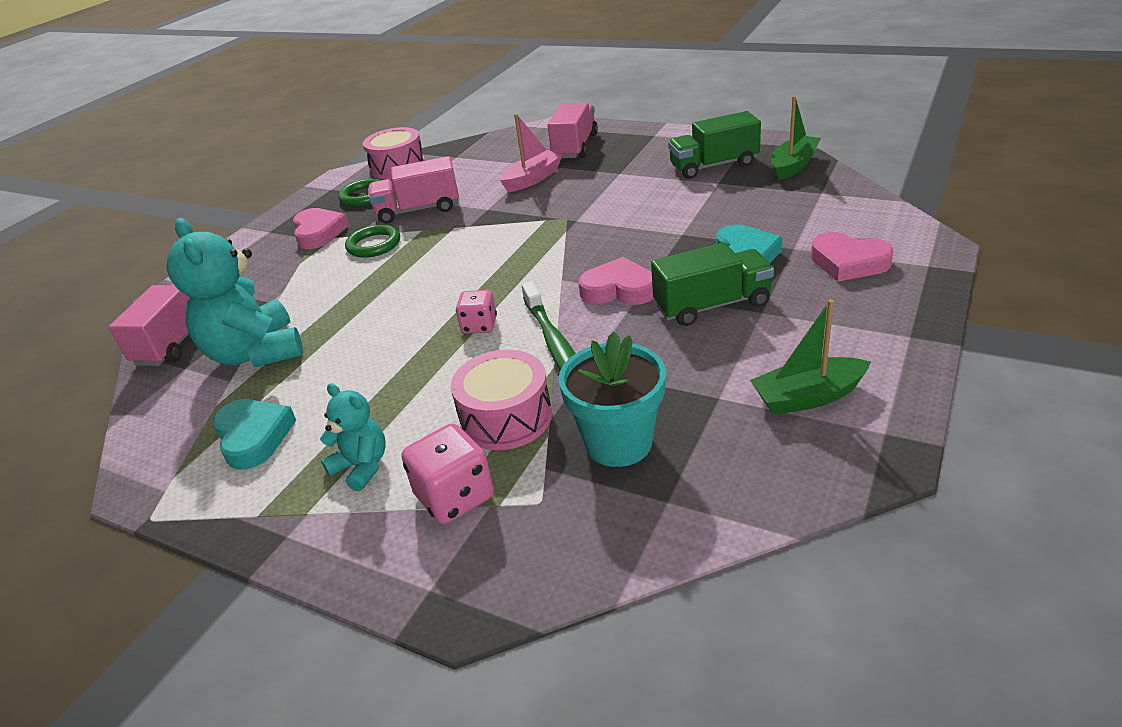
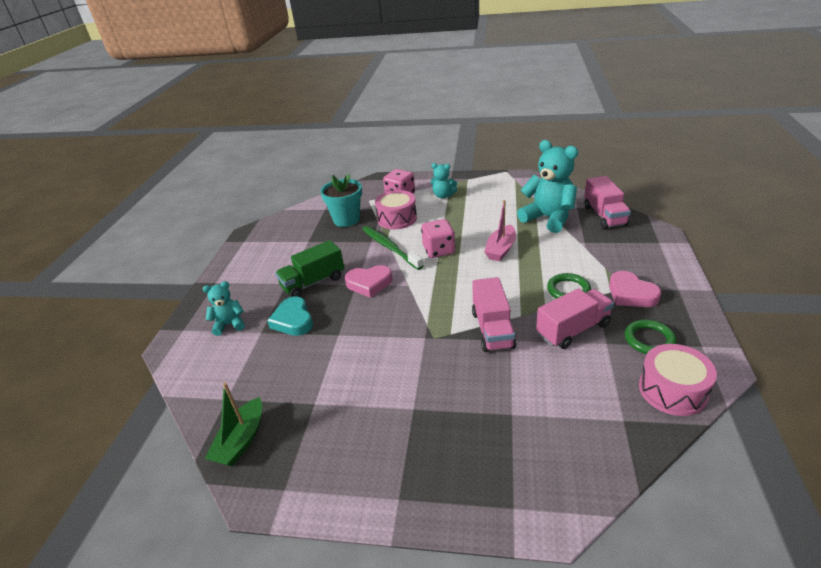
camera: 160 degrees right, 0 degrees up
turquoise heart [213,399,296,470] -> none
pink dice [456,290,497,334] -> pink dice [421,219,455,258], size x1.53
pink boat [500,114,563,192] -> pink boat moved to [484,200,516,261]
pink truck [548,103,598,158] -> pink truck moved to [472,277,516,352]
green truck [668,111,761,179] -> none
green boat [750,299,871,415] -> none
pink heart [811,232,894,282] -> turquoise teddy bear [203,281,245,336]

